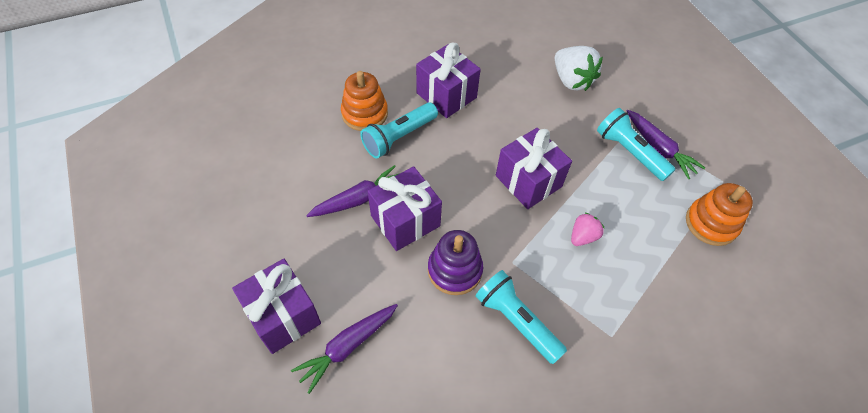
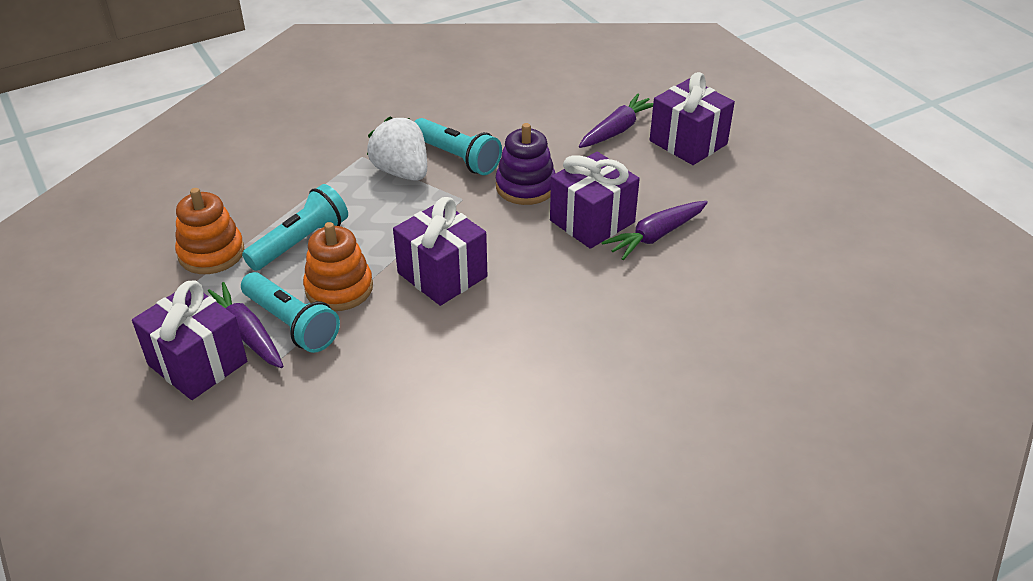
camera: 175 degrees right, 15 degrees down
orange stacking toy [341,71,388,131] -> orange stacking toy moved to [303,222,373,311]
turquoise flashlight [360,102,438,158] -> turquoise flashlight moved to [242,184,348,271]
purple gift [416,43,481,118] -> purple gift moved to [132,281,247,400]
white strawberry [555,46,603,91] -> white strawberry moved to [367,117,427,181]
pink strawberry [571,212,604,246] -> none

